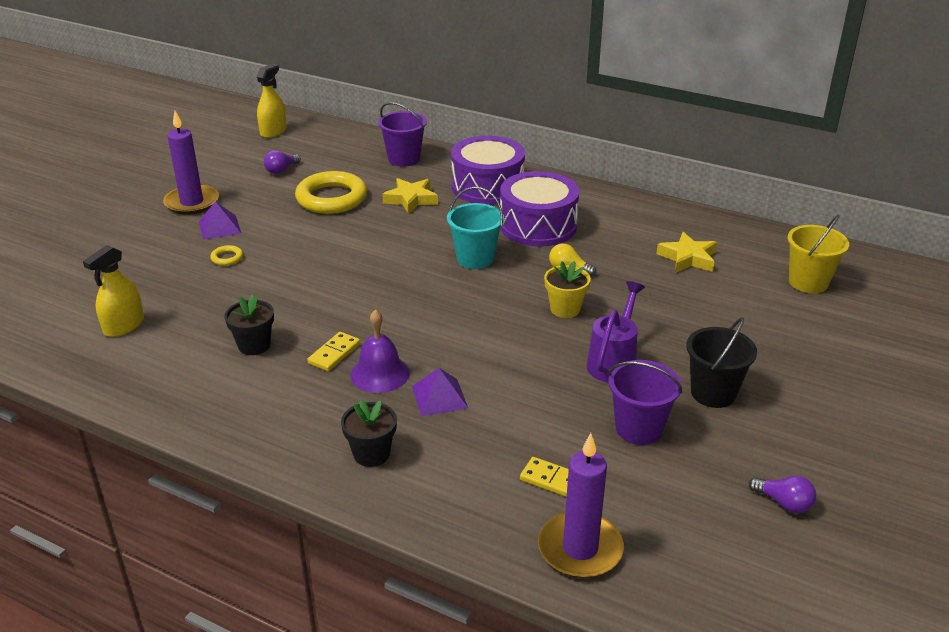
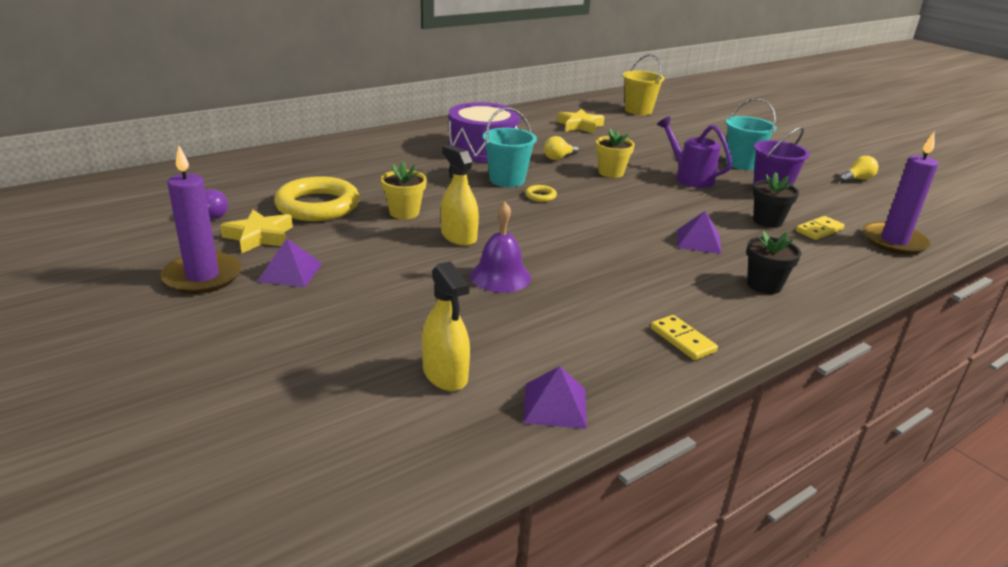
camera: 65 degrees left, 5 degrees down
yellow ring [210,245,243,266] -> yellow ring moved to [525,185,557,202]
black flower pot [225,295,274,355] -> black flower pot moved to [753,172,799,228]
yellow spray bottle [257,64,287,138] -> yellow spray bottle moved to [441,145,479,246]
yellow domino [307,332,360,371] -> yellow domino moved to [651,315,718,360]
purple bell [350,309,410,393] -> purple bell moved to [470,202,531,293]
purple bucket [378,102,427,167] -> none
yellow star [382,178,438,214] -> yellow star moved to [220,210,293,253]
purple drum [451,136,525,205] -> none
black bucket [686,317,757,408] -> turquoise bucket [726,98,777,170]
purple light bulb [749,476,816,514] -> yellow light bulb [840,156,878,182]
none -> yellow flower pot [381,161,427,219]
none -> purple pyramid [523,366,587,429]

